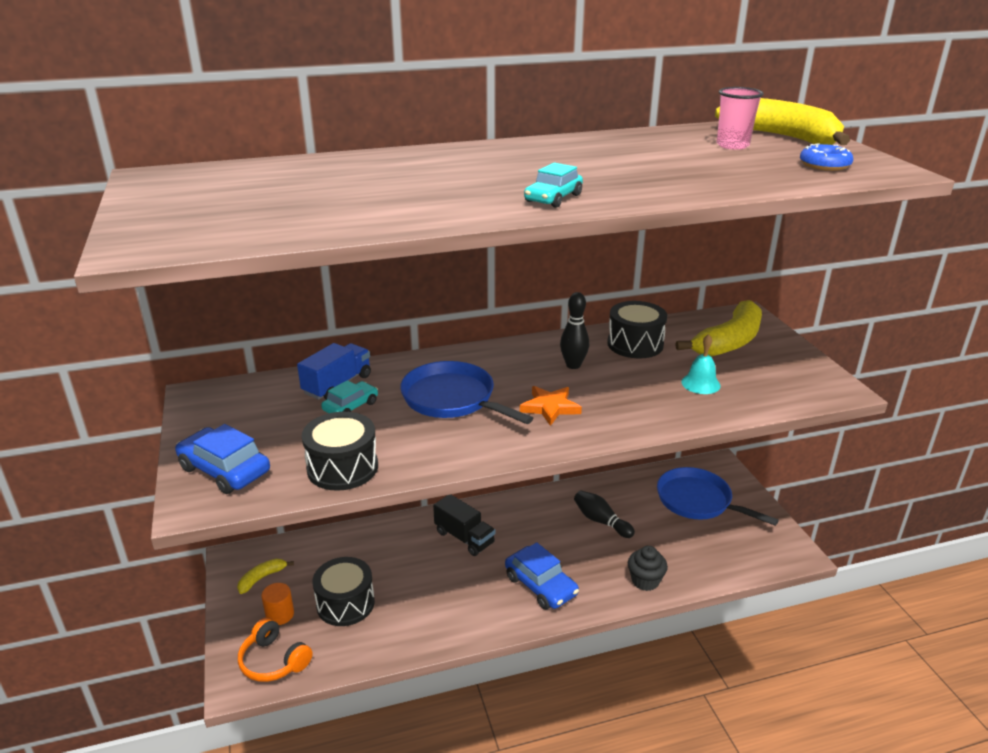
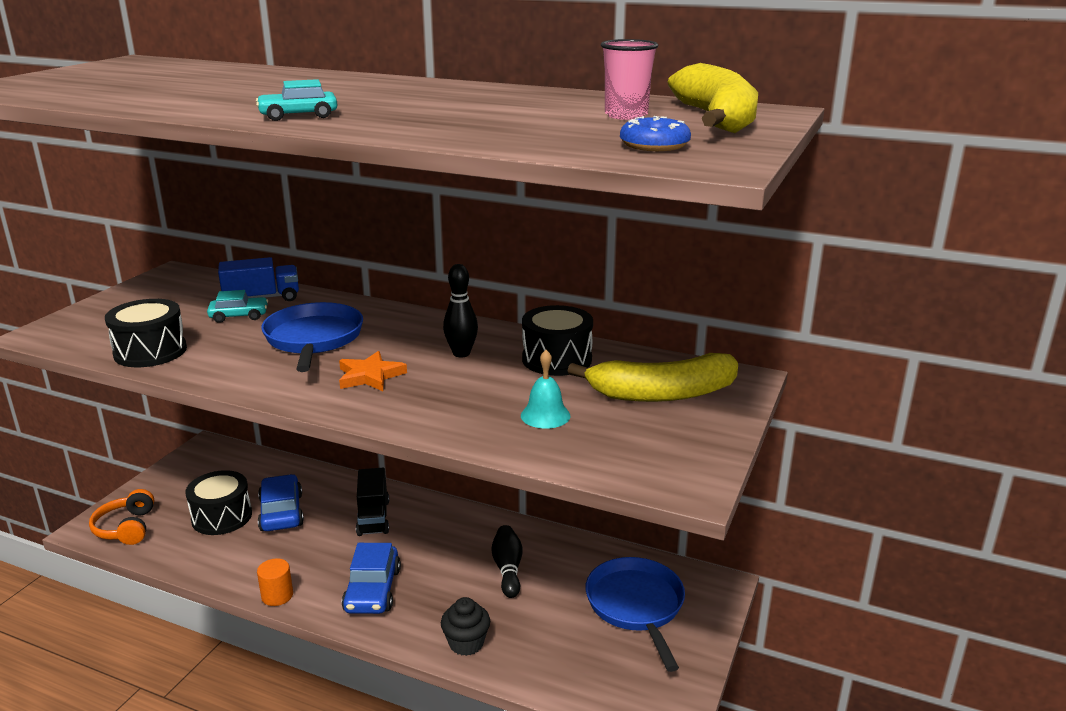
camera: 40 degrees right, 5 degrees down
blue car [175,424,270,494] -> blue car moved to [258,474,304,531]
yellow banana [237,559,294,594] -> none
orange cylinder [261,583,294,625] -> orange cylinder moved to [257,558,293,606]

